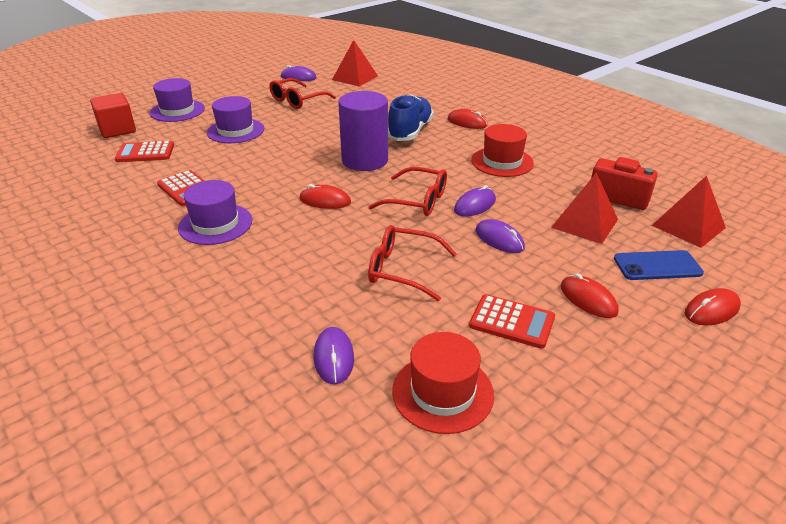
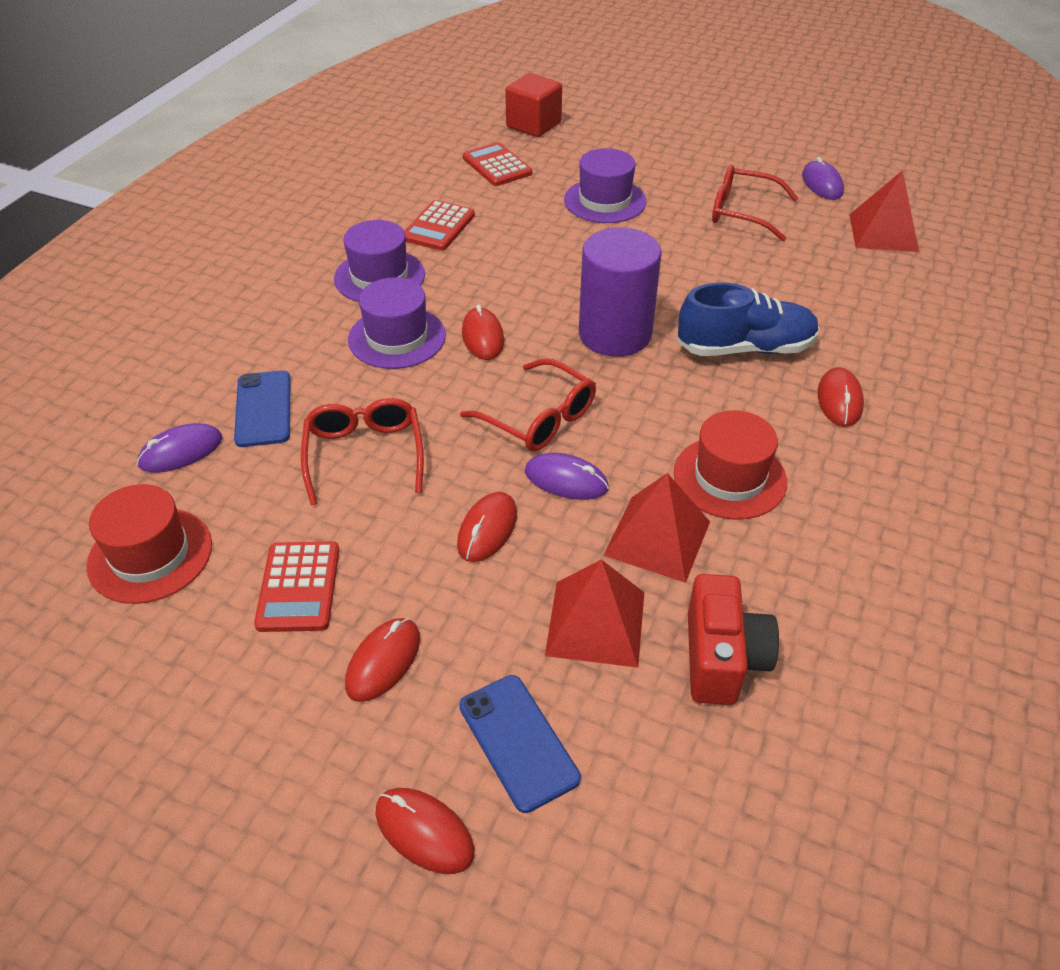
camera: 65 degrees right, 10 degrees up
purple hat [150,78,205,122] -> purple hat moved to [348,277,446,369]
red glasses [368,167,447,216] -> red glasses turned 45 degrees counterclockwise [460,358,596,451]
purple mouse [475,219,525,253] -> red mouse [457,492,517,562]
red pyramid [651,175,726,248] -> red pyramid moved to [603,473,710,583]
none -> blue phone [234,370,290,447]

